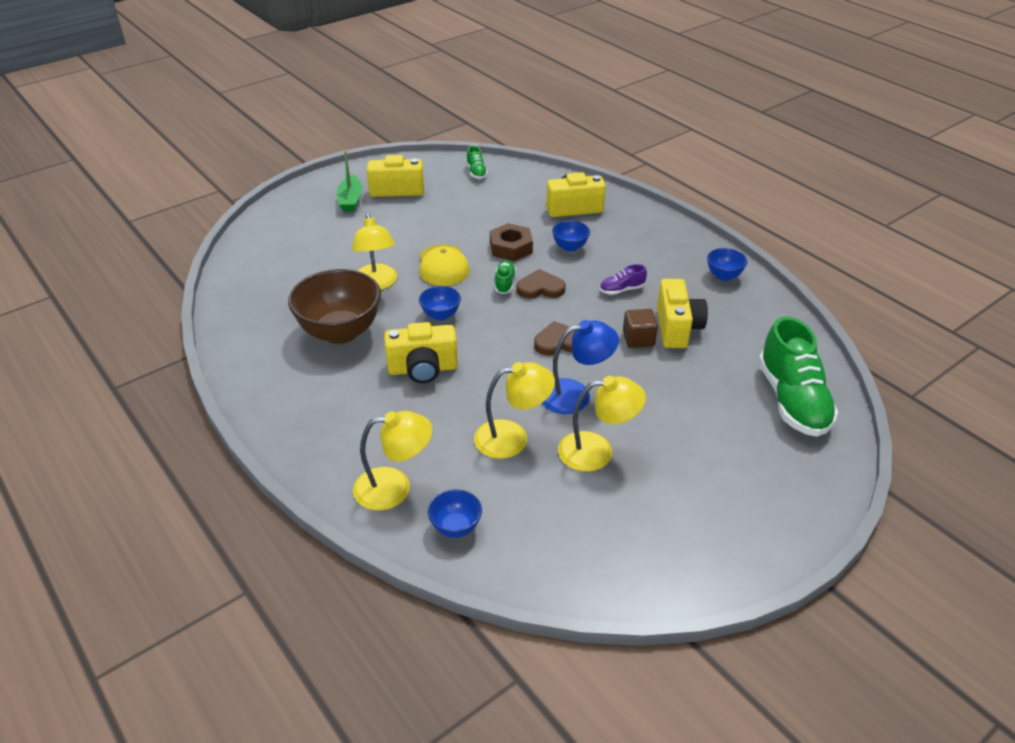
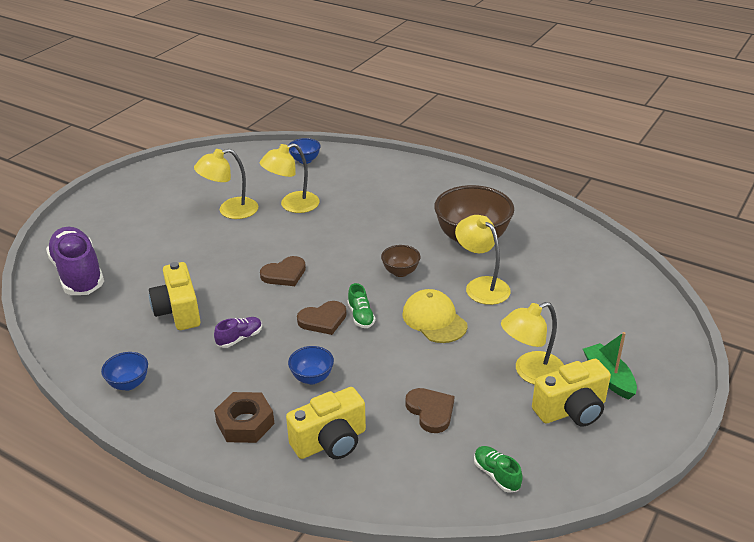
camera: 160 degrees right, 5 degrees down
yellow lamp [353,411,432,510] -> yellow lamp moved to [501,302,564,385]
yellow camera [384,322,458,383] -> none
blue bowl [419,286,461,321] -> brown bowl [381,245,421,277]
brown nut [490,223,533,261] -> brown nut moved to [214,392,274,443]
blue lamp [542,320,619,414] -> none
brown cube [623,309,658,348] -> none
green shoe [758,316,838,437] -> purple shoe [46,227,104,295]
none -> brown heart [405,388,454,433]

